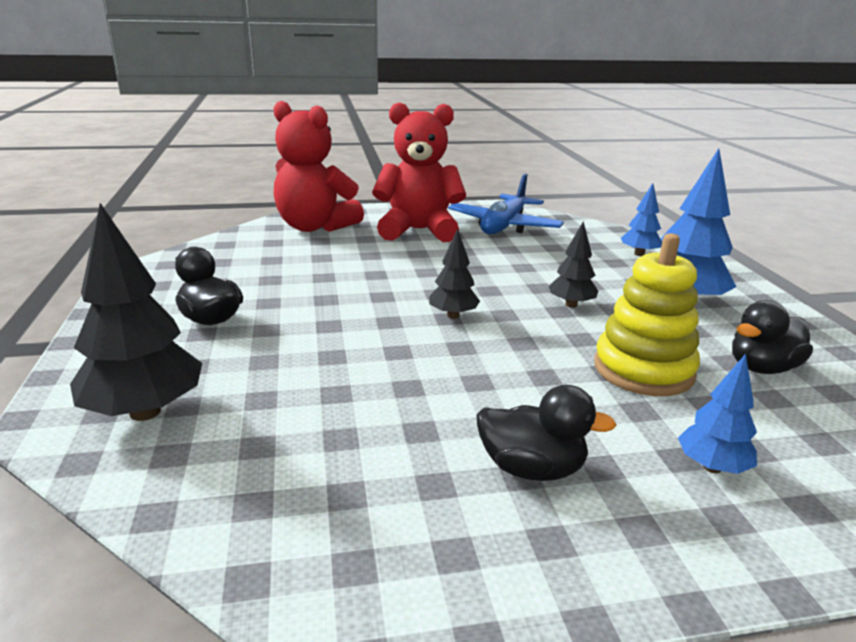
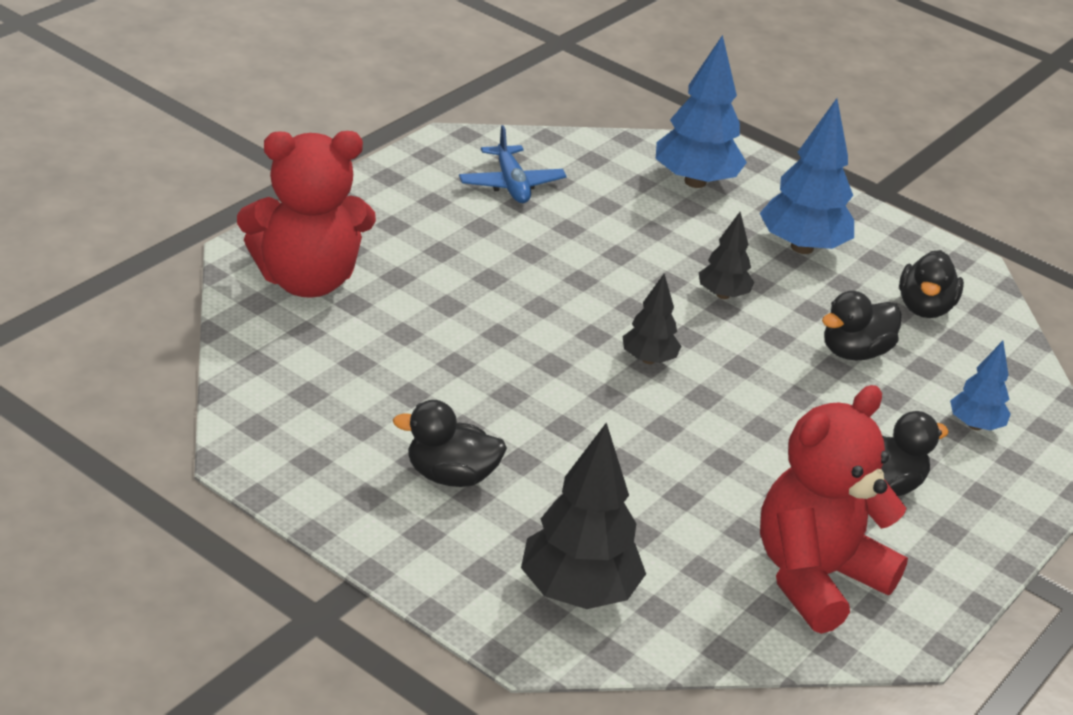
camera: 45 degrees left, 10 degrees up
red teddy bear [372,102,466,242] -> red teddy bear moved to [760,385,908,634]
blue plane [448,174,564,234] -> blue plane [459,125,567,203], size x0.65
yellow stacking toy [594,233,700,396] -> black duck [822,291,902,360]
blue tree [621,183,662,256] -> blue tree [656,35,747,188], size x1.78

